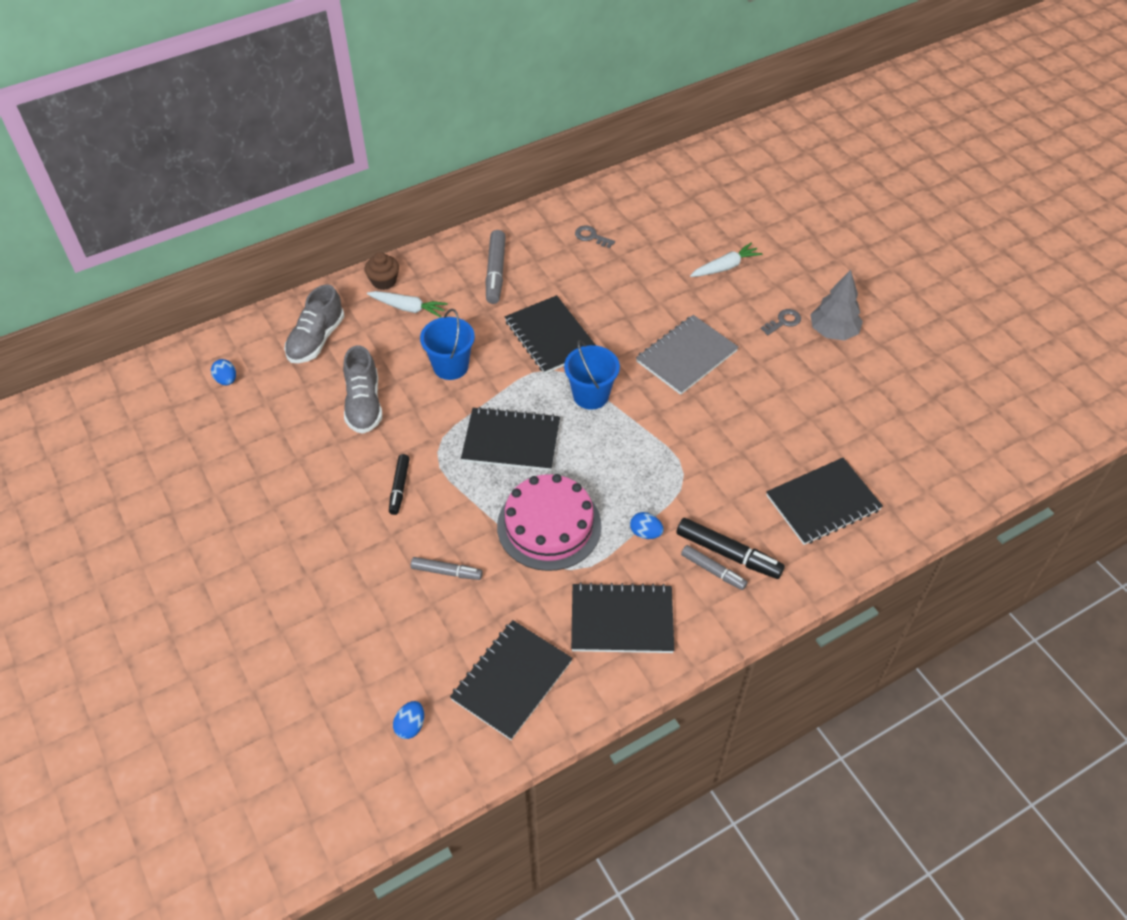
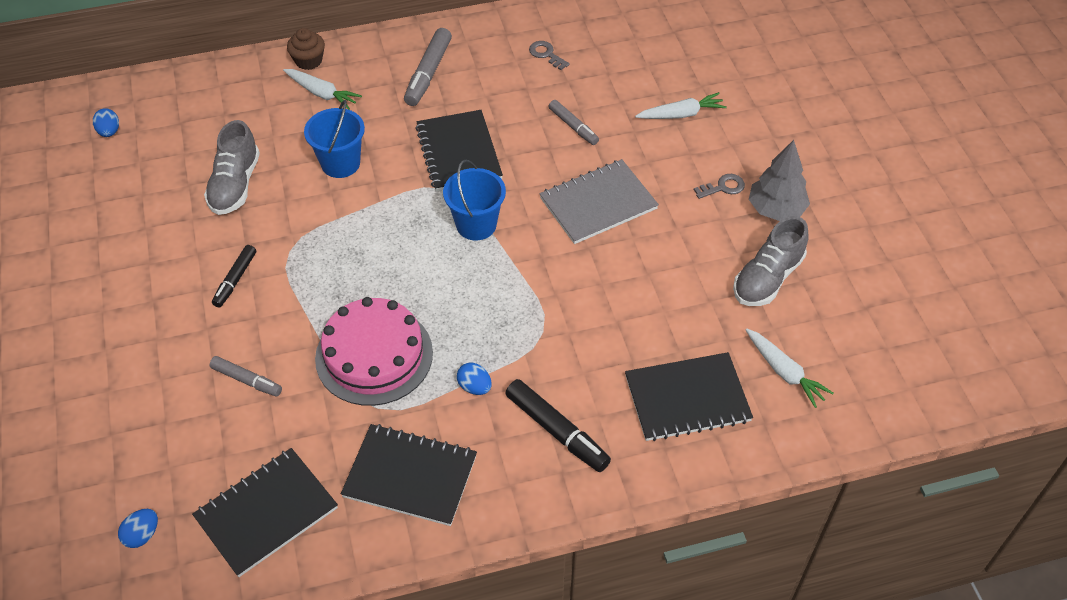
camera: 15 degrees right, 0 degrees up
grey shoe [284,284,344,363] -> grey shoe moved to [733,216,809,306]
black notebook [461,407,560,471] -> none
grey marker [681,545,748,590] -> grey marker moved to [548,100,599,145]
none -> white carrot [746,329,833,408]

